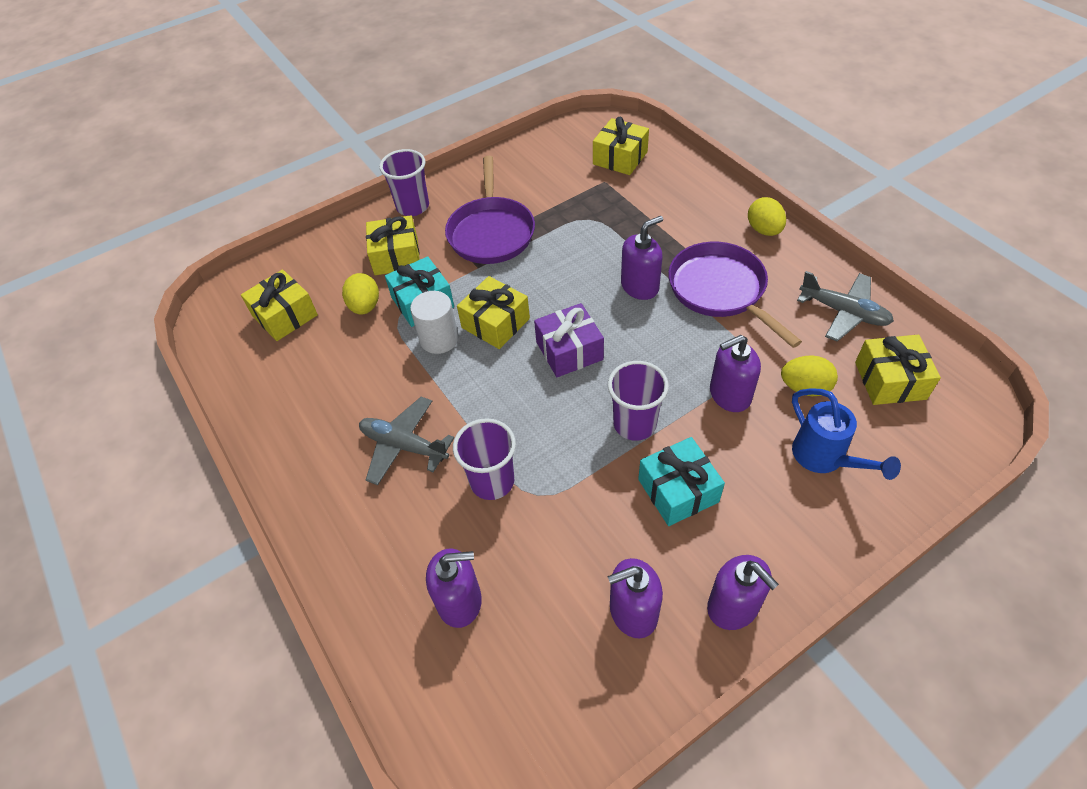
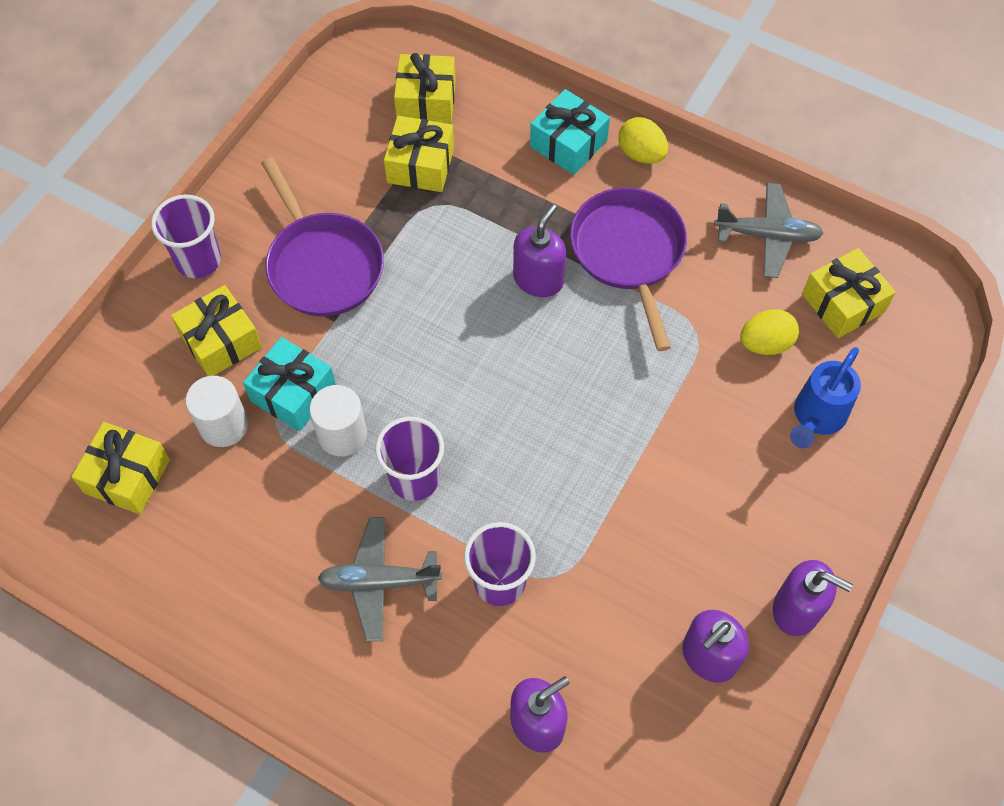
camera: 30 degrees left, 10 degrees up
yellow egg [342,273,379,315] -> white cylinder [185,376,248,447]
yellow gift [457,276,530,349] -> yellow gift moved to [384,116,454,192]
purple gift [534,303,604,377] -> none
purple cup [608,361,669,441] -> purple cup moved to [375,417,444,501]
turquoise gift [638,437,725,526] -> turquoise gift moved to [530,89,610,175]
purple pan [668,242,802,348] -> purple pan turned 45 degrees clockwise [570,187,687,351]
purple soap dispenser [710,335,761,412] -> none
blue watering can [792,388,901,480] -> blue watering can turned 90 degrees clockwise [790,347,861,448]

